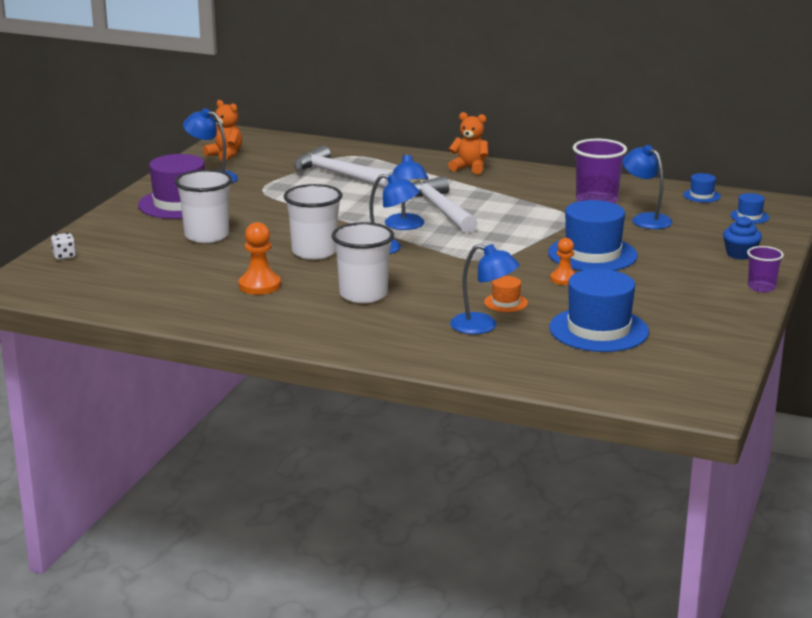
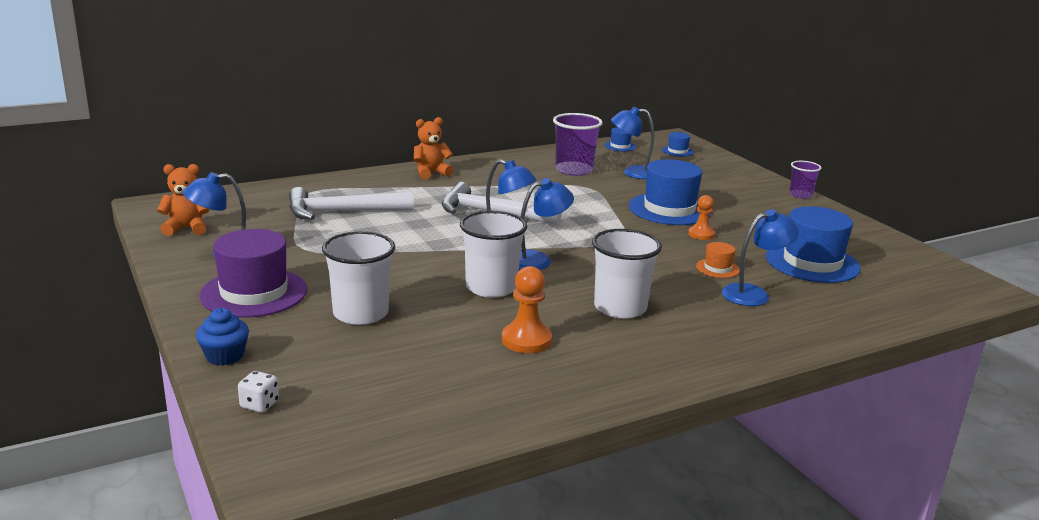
camera: 50 degrees left, 0 degrees up
blue cupcake [723,216,762,260] -> blue cupcake moved to [196,308,249,366]

